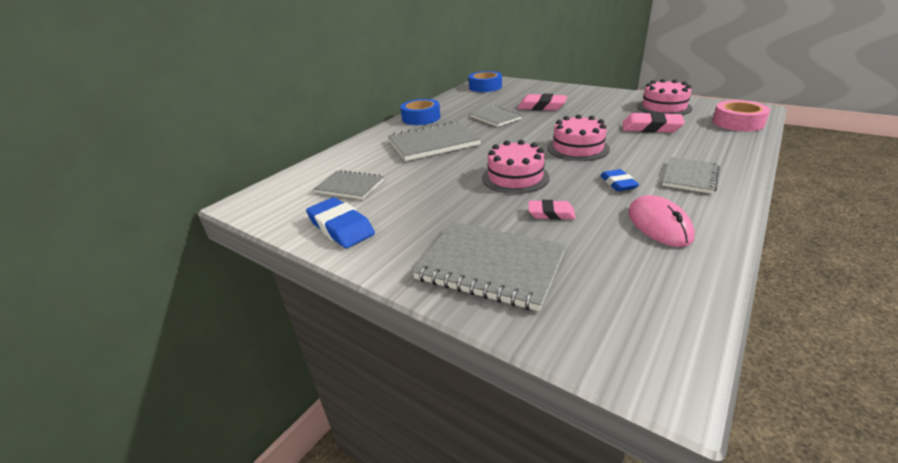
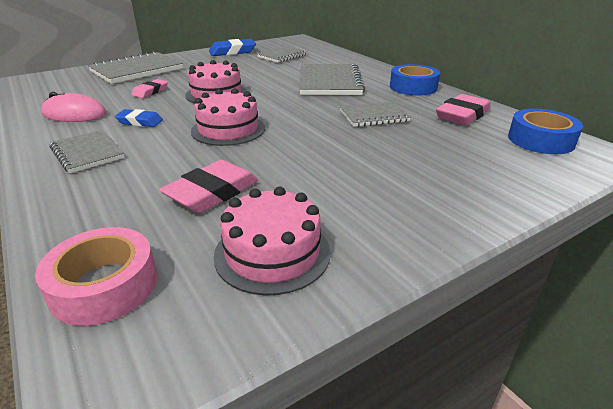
camera: 110 degrees right, 0 degrees up
pink eraser [517,94,567,111] -> pink eraser moved to [436,94,491,125]

